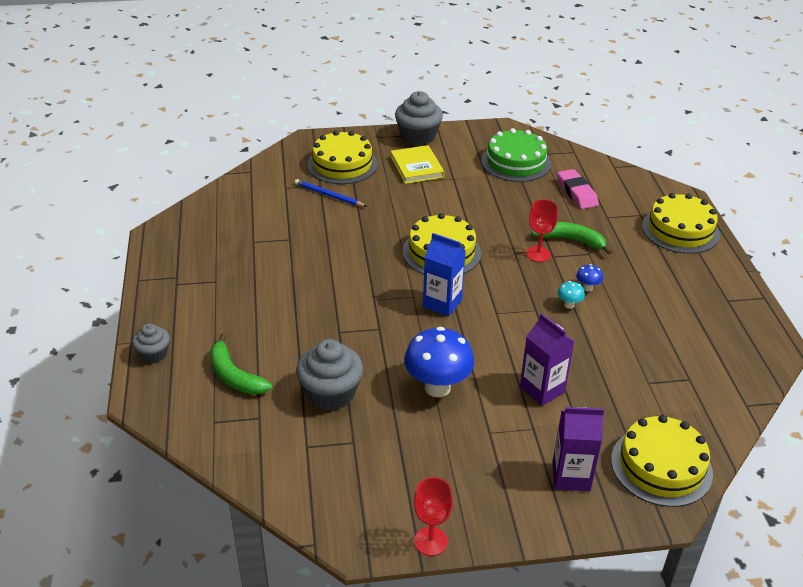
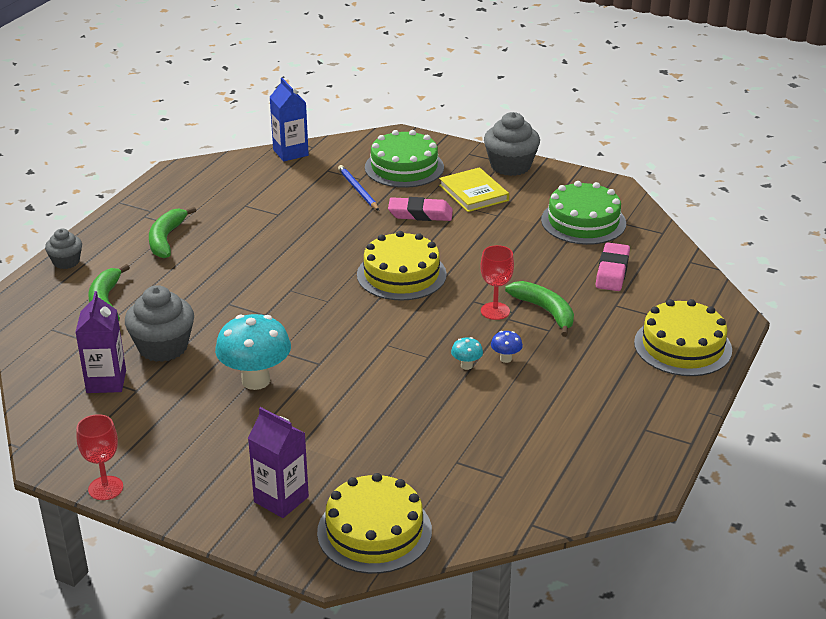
camera: 35 degrees right, 5 degrees down
yellow cake [307,131,378,184] -> green cake [365,130,444,188]
yellow book [391,145,444,184] -> yellow book turned 45 degrees counterclockwise [439,167,509,212]
blue mushroom [404,327,474,397] -> turquoise mushroom [215,314,291,390]
blue carton [423,233,466,317] -> blue carton moved to [270,78,309,161]
purple carton [520,313,574,406] -> purple carton moved to [76,291,126,393]
none -> green banana [149,207,196,258]
none -> pink eraser [388,197,453,221]

